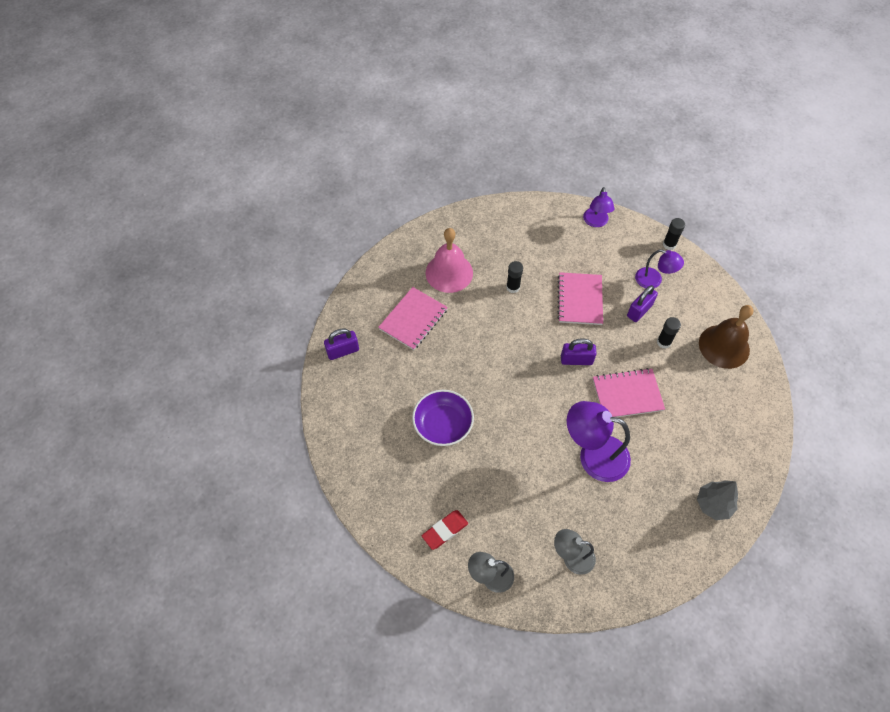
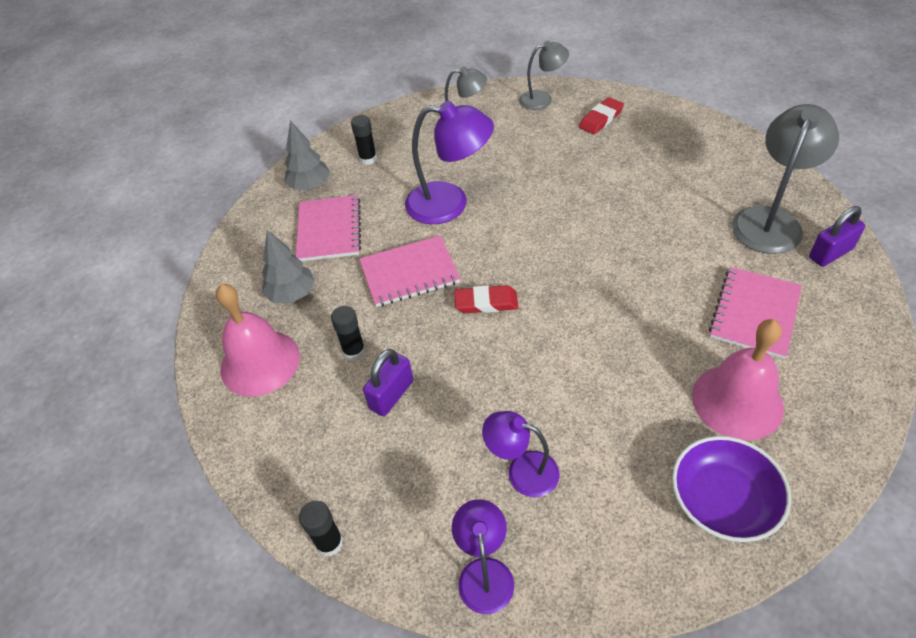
camera: 175 degrees right, 10 degrees down
purple bowl [412,390,474,446] -> purple bowl moved to [672,436,791,542]
black glue stick [506,261,523,293] -> black glue stick moved to [351,115,377,165]
pink notebook [557,272,603,325] -> pink notebook moved to [296,195,361,261]
purple padlock [561,338,597,365] -> red eraser [454,285,519,313]
purple lamp [635,249,684,288] -> purple lamp moved to [482,411,560,497]
brown bell [699,305,753,369] -> pink bell [216,284,300,396]
none -> grey tree [262,230,315,303]
none -> grey lamp [732,104,839,254]

